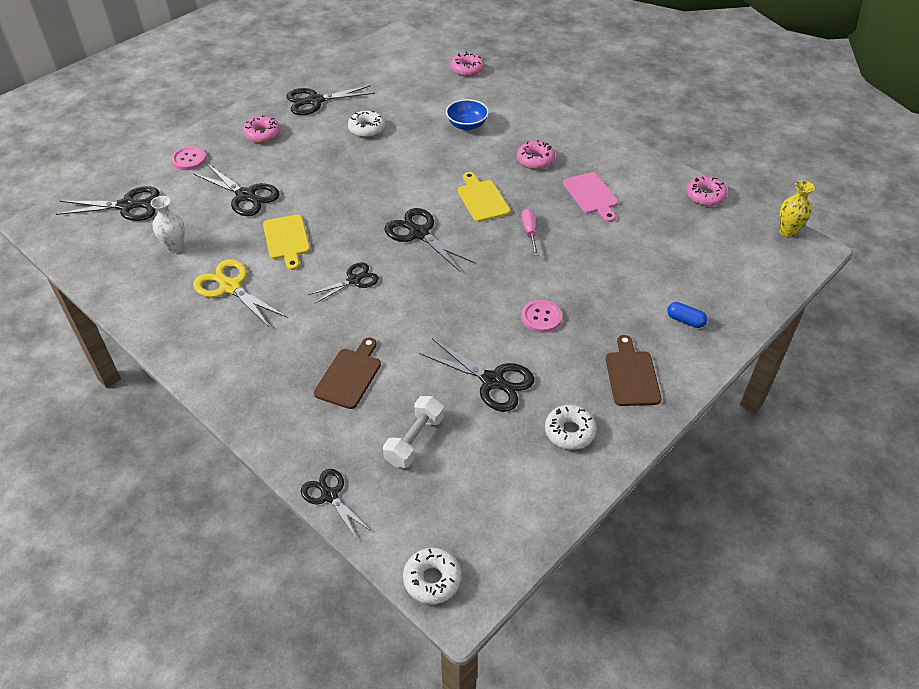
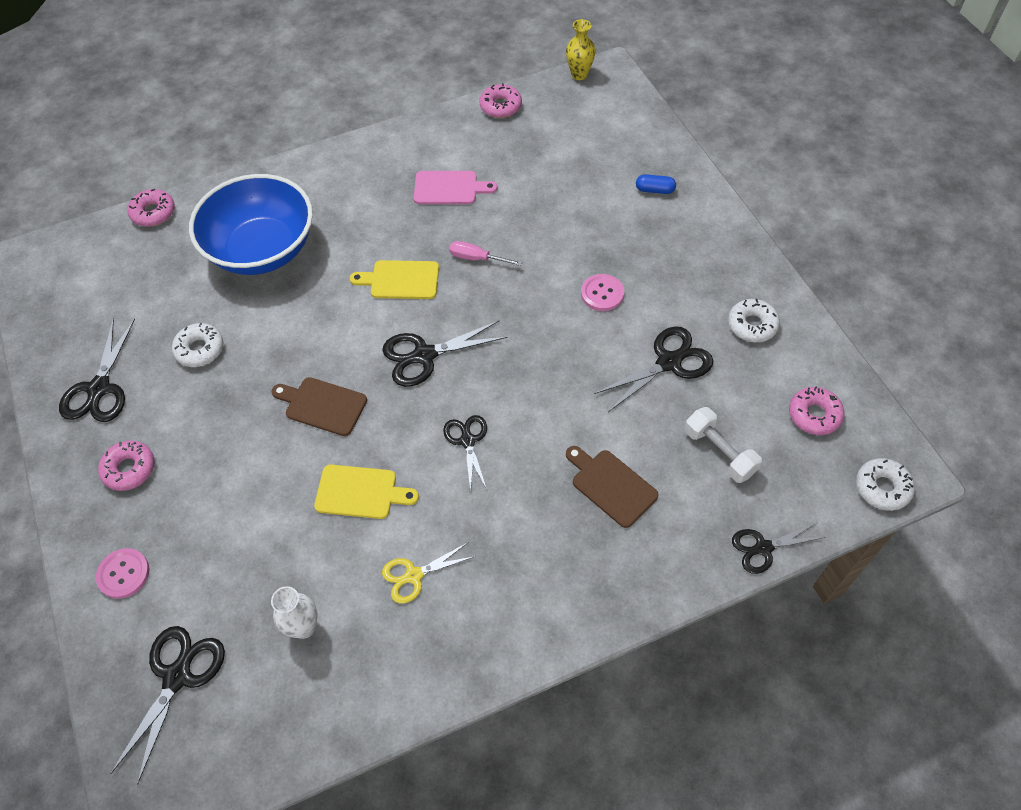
camera: 65 degrees left, 10 degrees up
yellow scissors [193,259,287,328] -> yellow scissors [382,542,475,604], size x0.66
black scissors [194,164,280,216] -> none
blue bowl [446,99,489,131] -> blue bowl [189,174,313,275], size x2.19
pink donut [517,140,555,169] -> pink donut moved to [789,387,844,435]
brown cutting board [606,335,661,406] -> brown cutting board moved to [272,377,367,436]
blue capsule [667,302,707,328] -> blue capsule turned 45 degrees clockwise [636,174,676,194]

